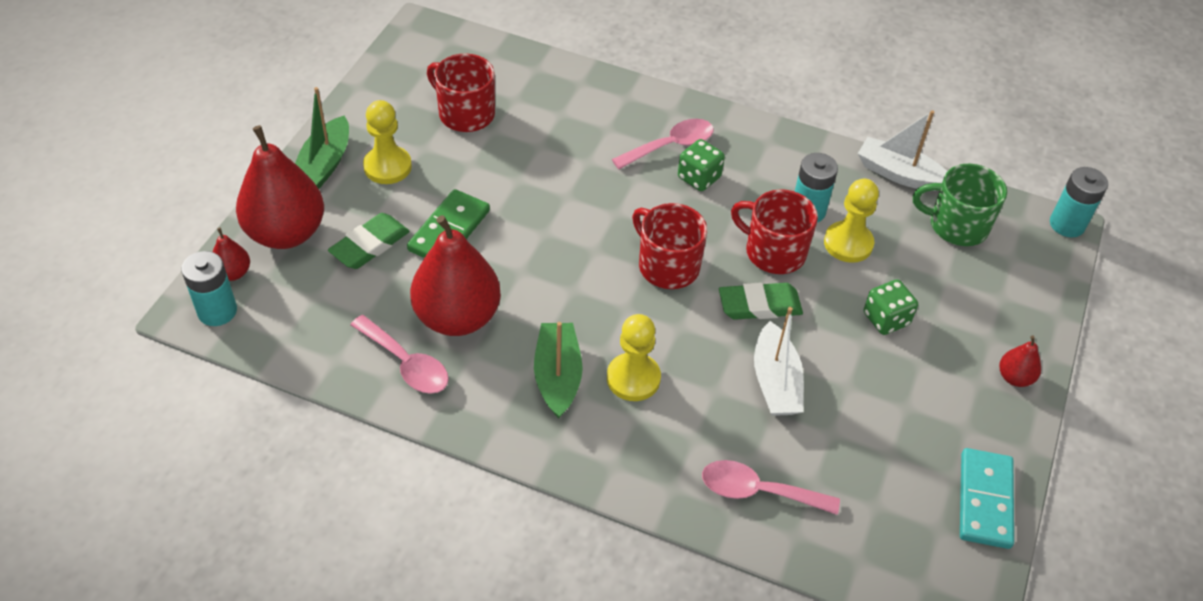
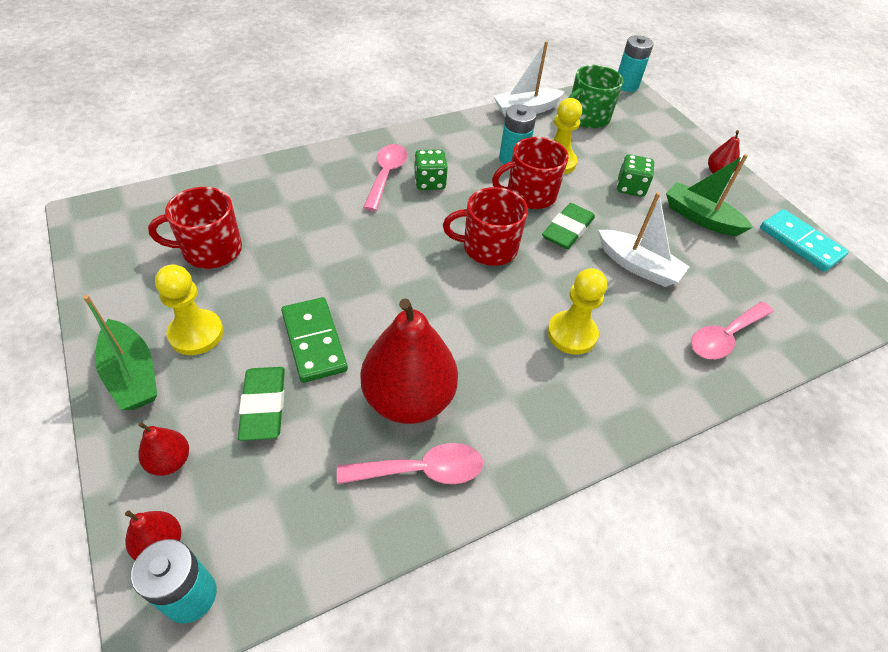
camera: 50 degrees left, 0 degrees up
red pear [236,125,324,249] -> red pear [138,422,189,476], size x0.45
green boat [534,322,583,419] -> green boat moved to [666,154,753,236]

